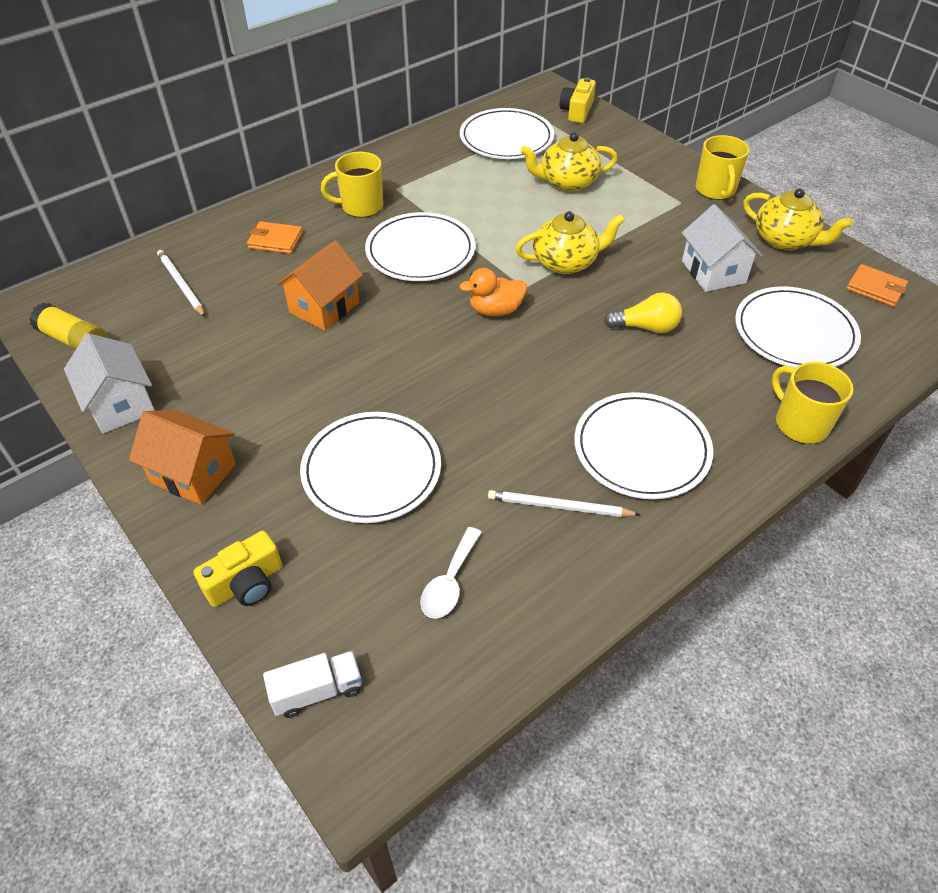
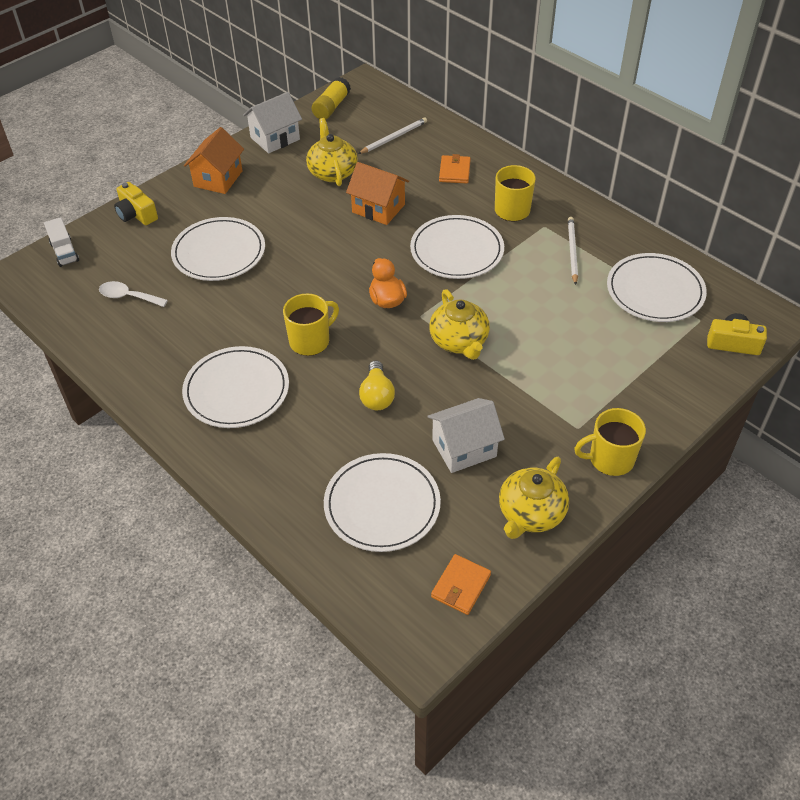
camera: 85 degrees right, 0 degrees up
white pencil [488,490,641,517] -> white pencil moved to [568,217,578,285]
yellow teapot [520,132,618,192] -> yellow teapot moved to [306,118,358,186]
yellow mug [772,362,853,444] -> yellow mug moved to [283,294,339,356]

